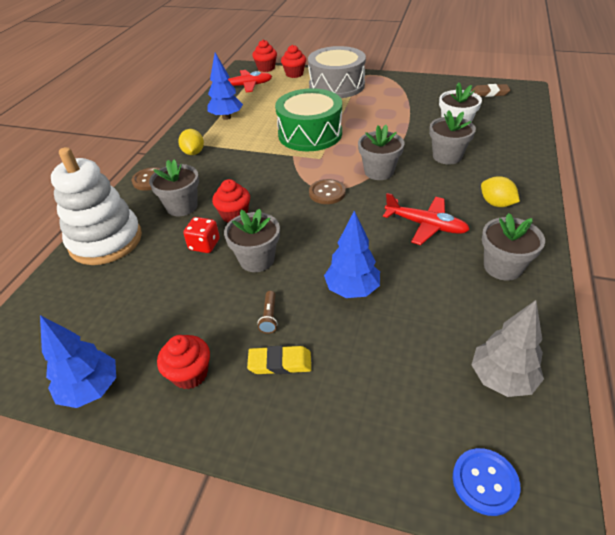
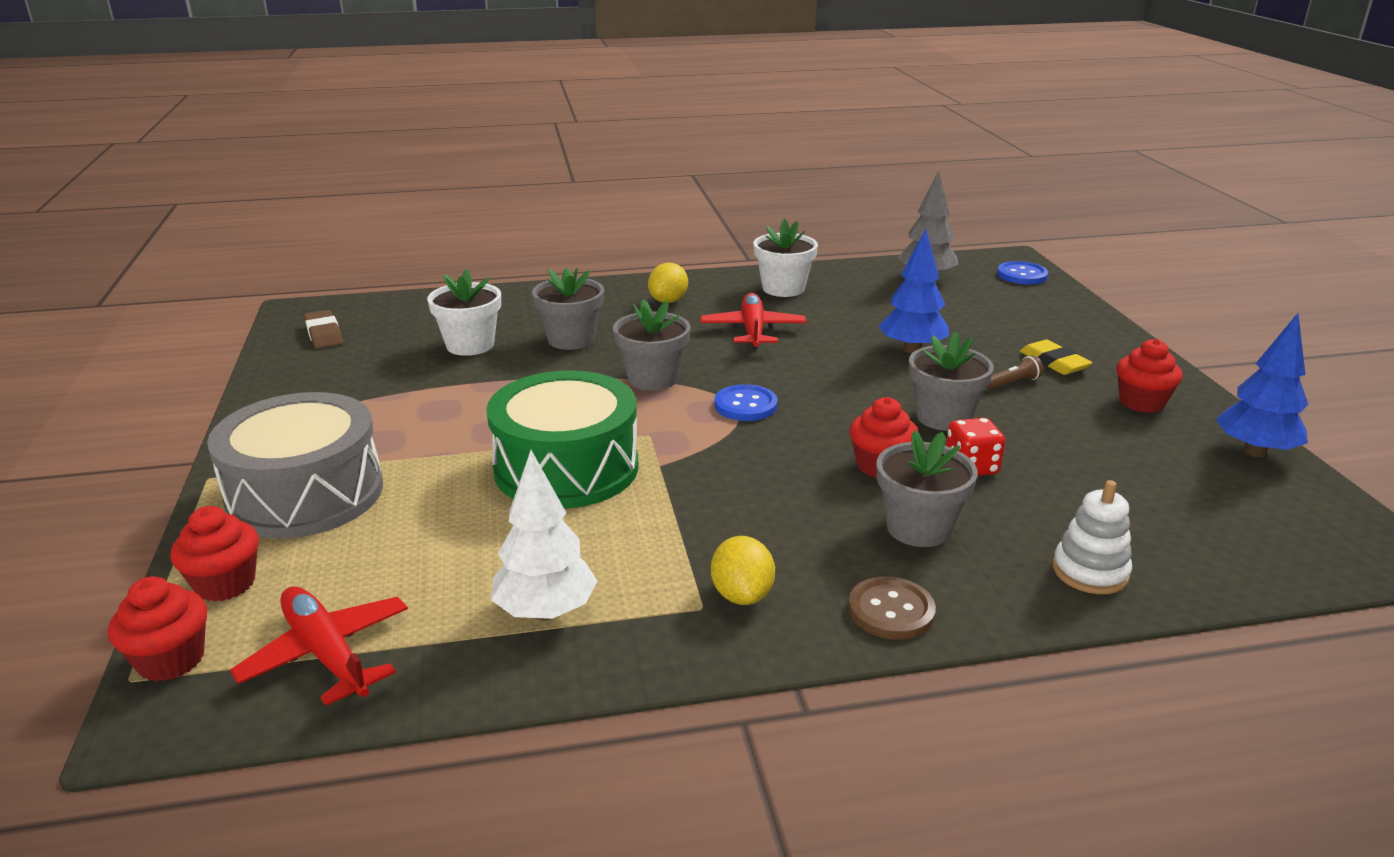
camera: 120 degrees left, 15 degrees down
white stacking toy [51,147,142,265] -> white stacking toy [1053,480,1132,594], size x0.50
yellow lemon [178,129,204,155] -> yellow lemon turned 60 degrees counterclockwise [711,536,775,605]
blue tree [207,53,243,120] -> white tree [491,450,597,621]
brown button [309,179,346,204] -> blue button [714,384,778,421]
grey flower pot [482,213,545,281] -> white flower pot [753,219,818,297]

